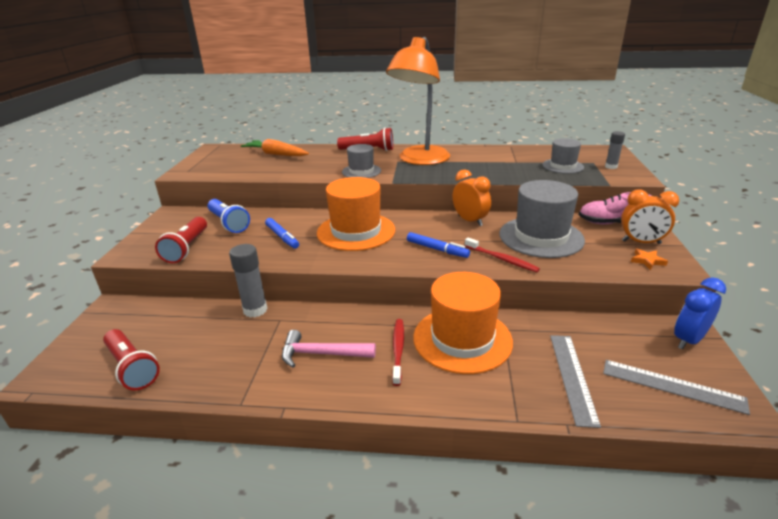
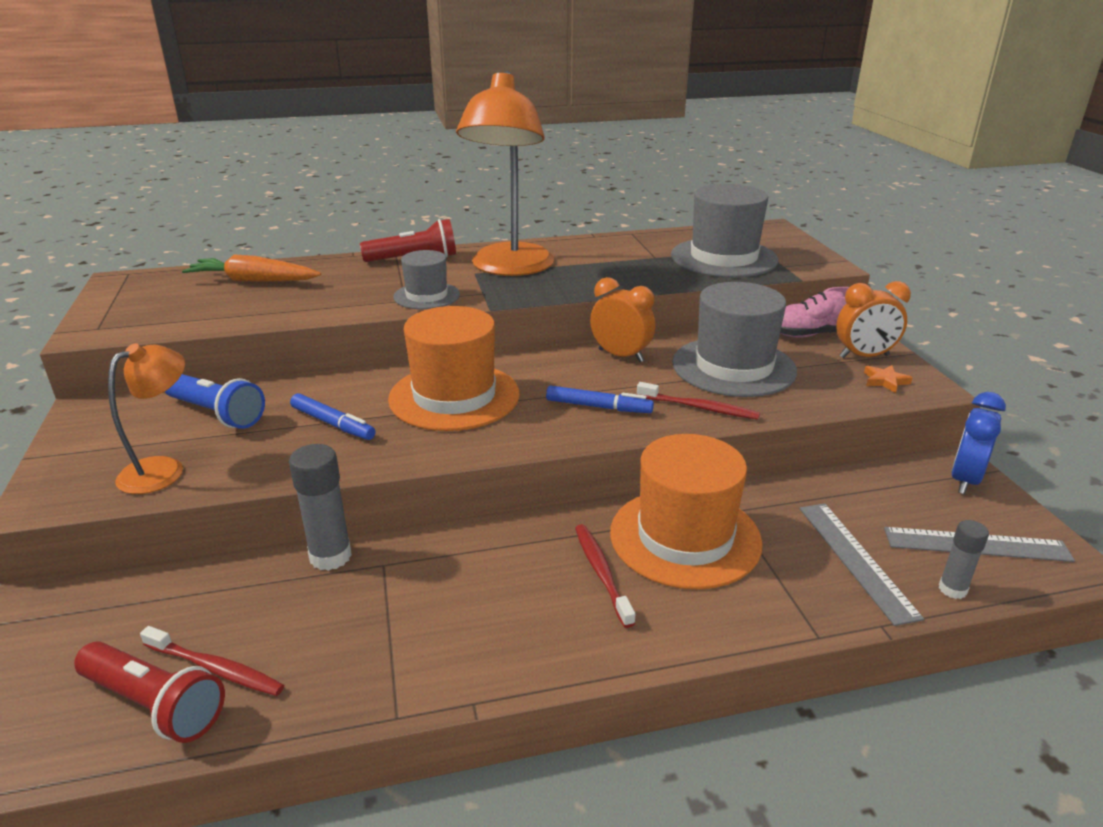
camera: 20 degrees left, 0 degrees up
red flashlight [155,217,207,263] -> orange lamp [108,343,185,494]
pink hammer [282,330,376,368] -> none
grey hat [542,138,584,174] -> grey hat [671,184,778,277], size x1.78
grey glue stick [605,131,625,169] -> grey glue stick moved to [939,520,989,599]
none -> red toothbrush [140,626,284,696]

